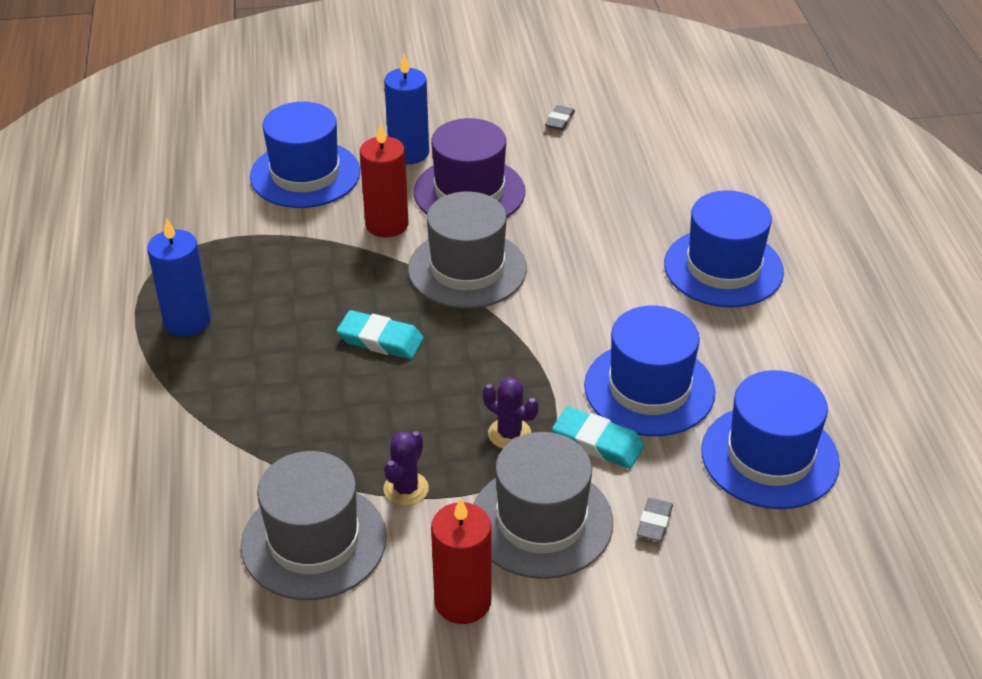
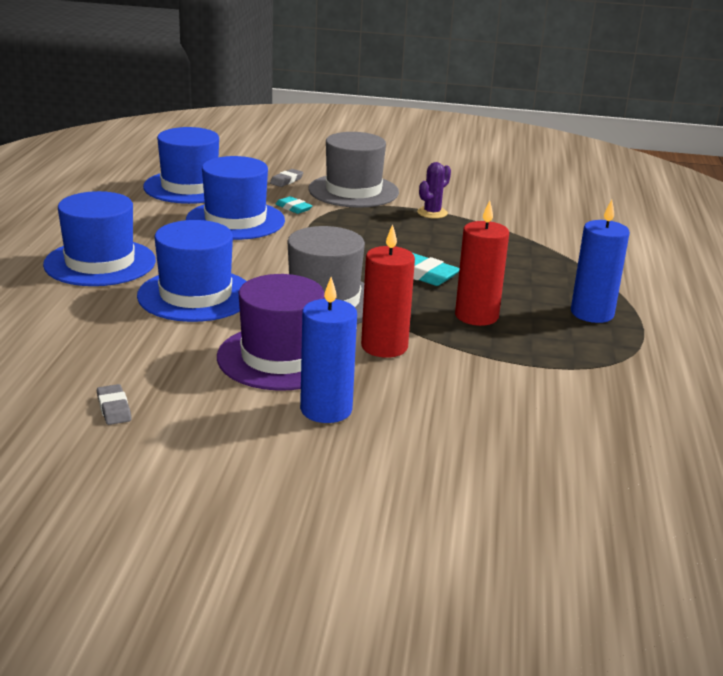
camera: 165 degrees left, 15 degrees down
grey hat [241,451,387,600] -> none
blue hat [250,102,360,208] -> blue hat moved to [137,220,247,322]
red candle [431,498,491,624] -> red candle moved to [455,200,509,326]
purple cactus [483,377,538,449] -> none
grey eraser [545,105,575,131] -> grey eraser turned 60 degrees counterclockwise [97,384,131,425]
turquoise eraser [552,407,644,469] -> turquoise eraser [276,196,312,214], size x0.63

